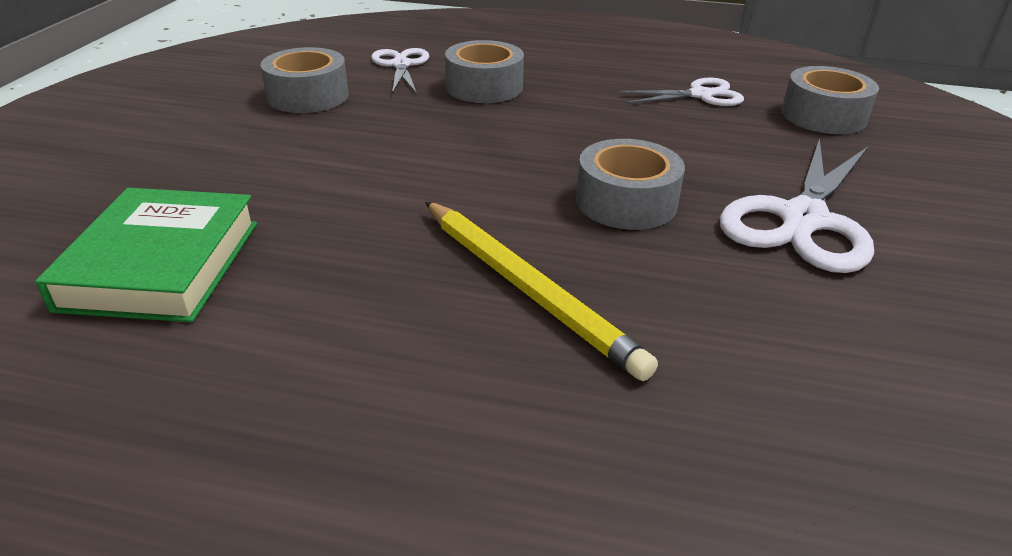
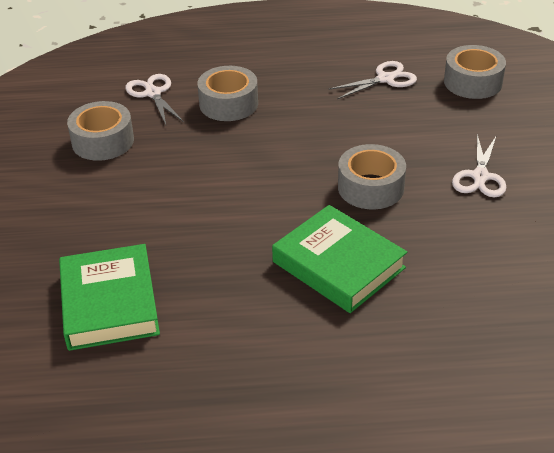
camera: 15 degrees left, 5 degrees up
yellow pencil [425,201,658,381] -> green book [272,205,407,313]
white scissors [720,138,874,273] -> white scissors [452,134,506,197], size x0.59

